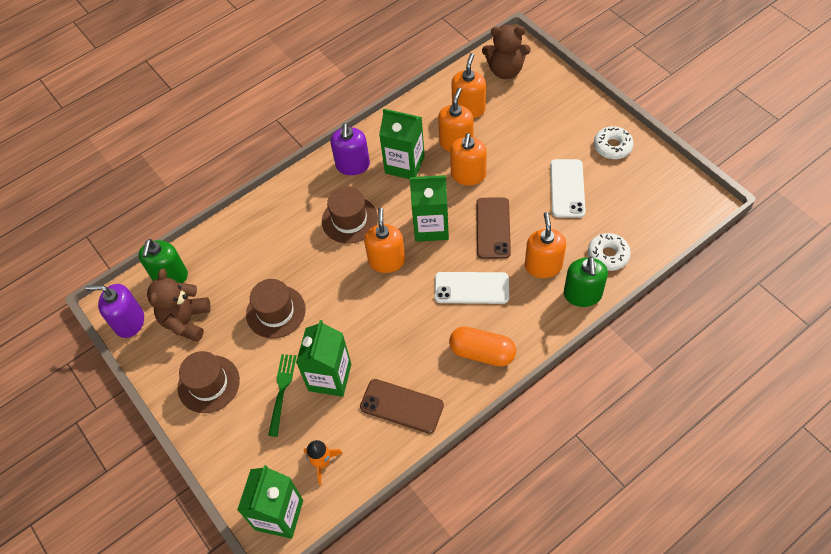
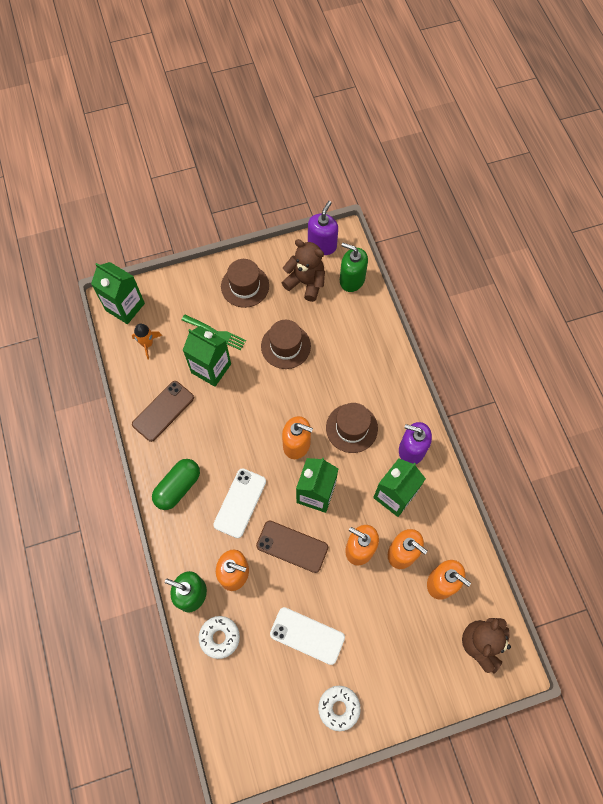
camera: 105 degrees right, 10 degrees up
orange capsule [449,326,516,367] -> green capsule [152,459,200,510]

